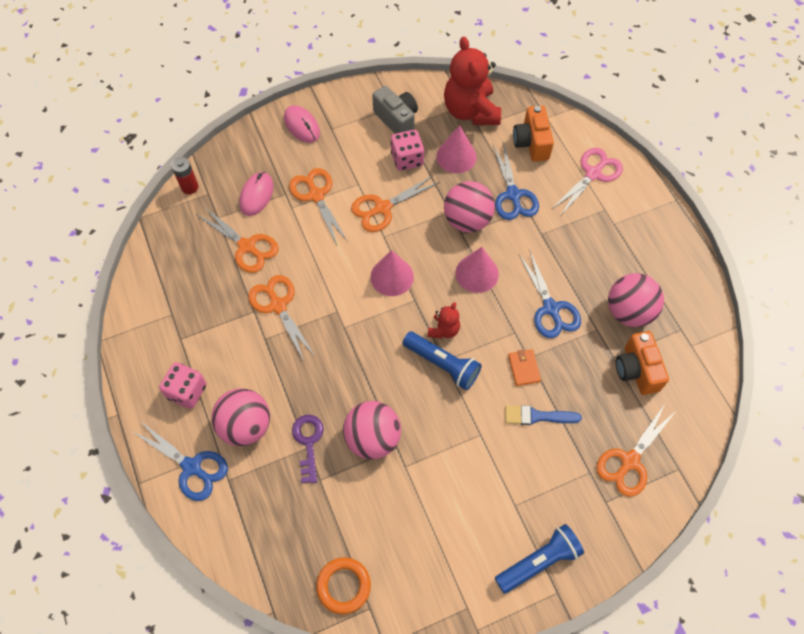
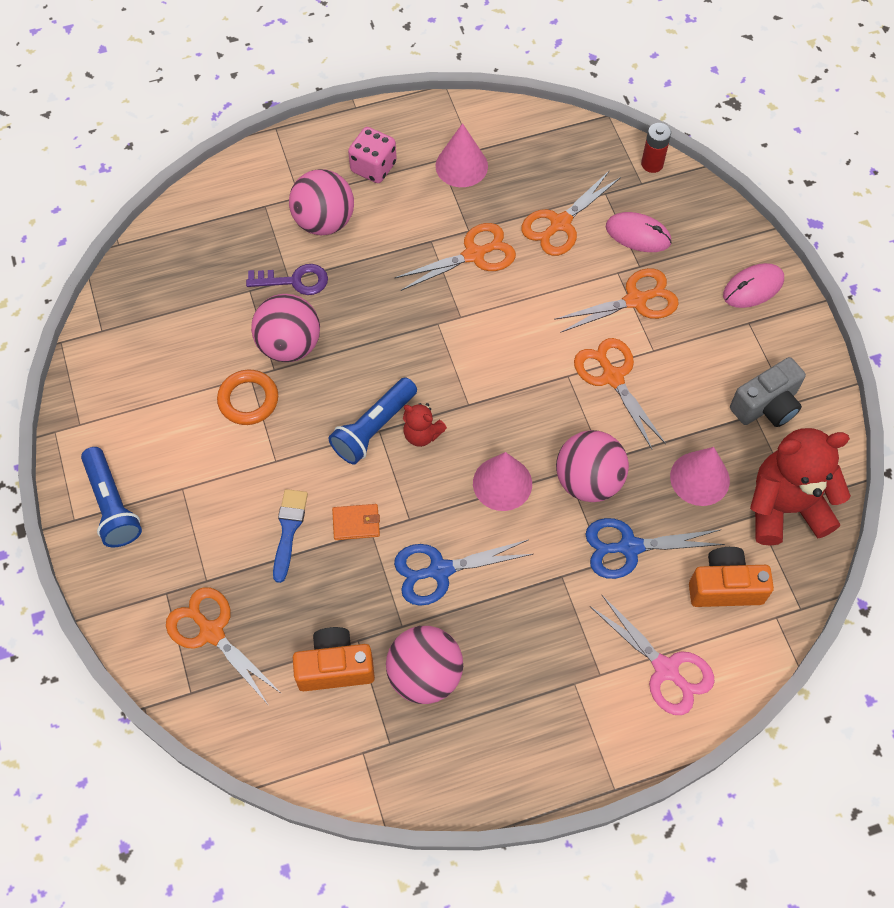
camera: 95 degrees right, 0 degrees up
blue scissors [133,423,228,501] -> none
orange ring [316,557,371,614] -> orange ring moved to [217,370,278,425]
pink cone [370,250,414,296] -> pink cone moved to [436,123,488,187]
pink dice [390,130,424,171] -> none

